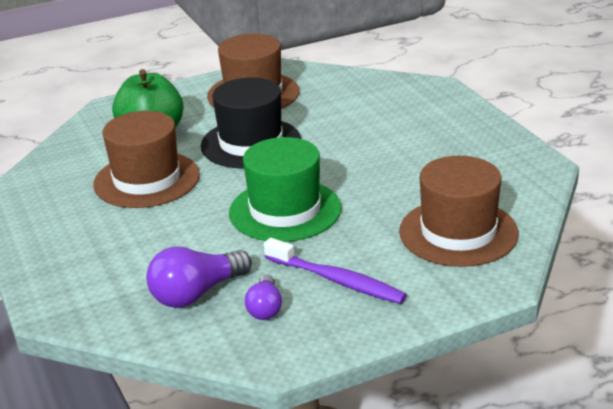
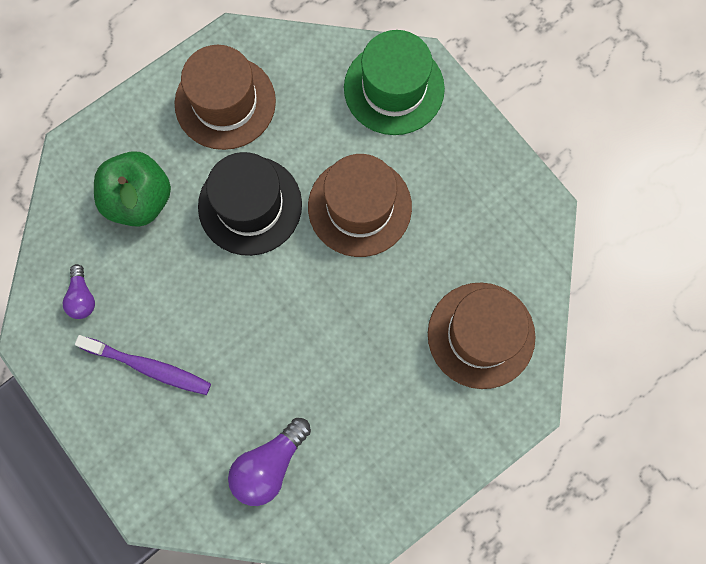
camera: 15 degrees left, 45 degrees up
brown hat [93,111,200,208] -> brown hat moved to [308,154,412,257]
green hat [229,137,342,242] -> green hat moved to [344,30,445,135]
purple light bulb [245,275,282,320] -> purple light bulb moved to [63,264,95,319]
purple toothbrush [264,238,407,304] -> purple toothbrush moved to [75,335,211,395]

